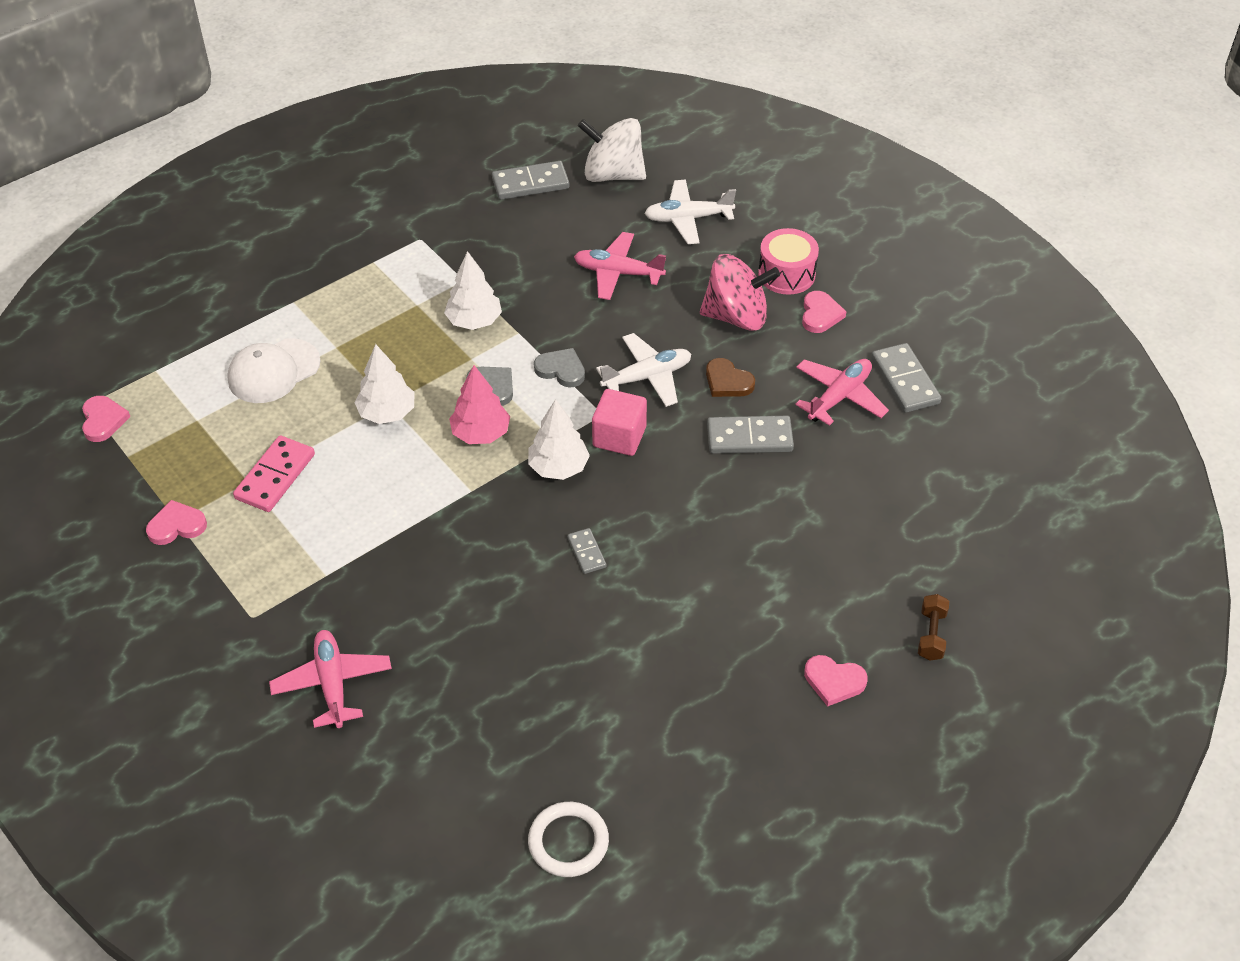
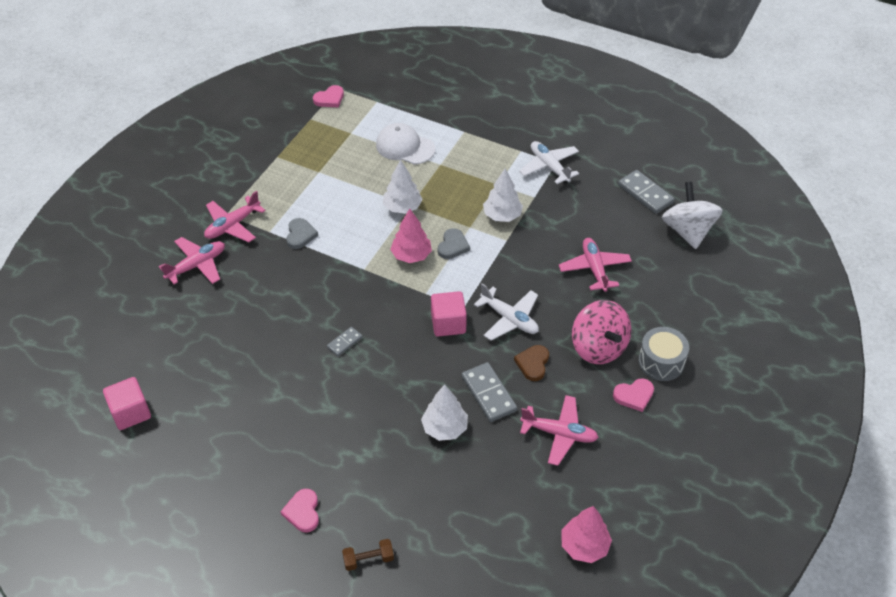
camera: 65 degrees right, 0 degrees up
pink heart [146,500,207,545] -> none
pink domino [233,435,315,512] -> none
white tree [528,399,590,480] -> white tree moved to [421,385,468,441]
white ring [528,802,609,877] -> pink cube [103,377,151,430]
grey heart [534,348,585,387] -> grey heart moved to [286,218,318,249]
white plane [644,180,736,244] -> white plane moved to [519,141,579,184]
pink drum [758,228,819,295] -> grey drum [638,327,689,381]
grey domino [871,343,942,413] -> none
none -> pink plane [204,191,266,242]
none -> pink tree [561,506,612,563]

